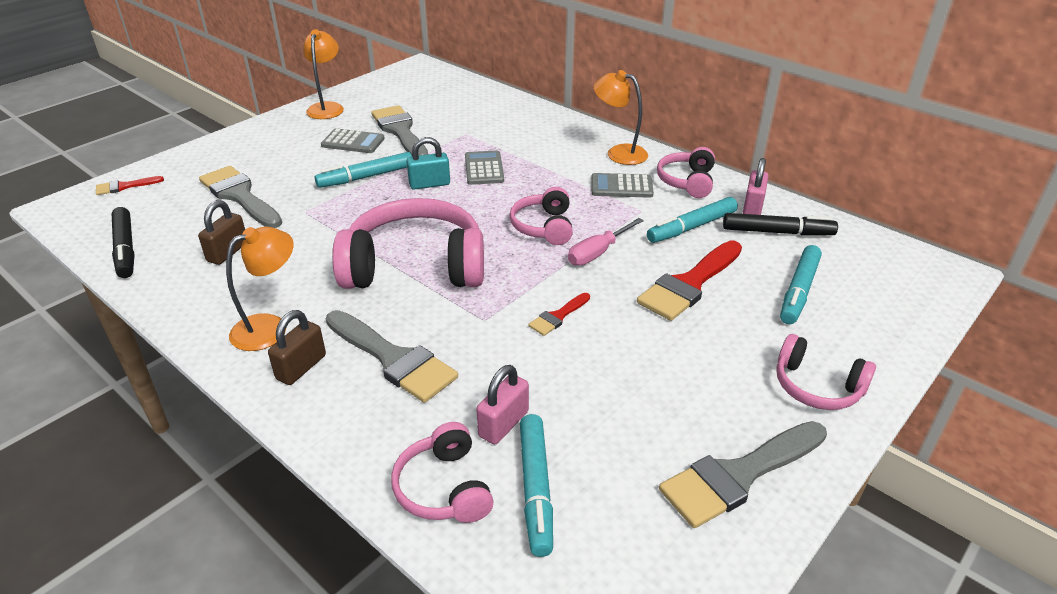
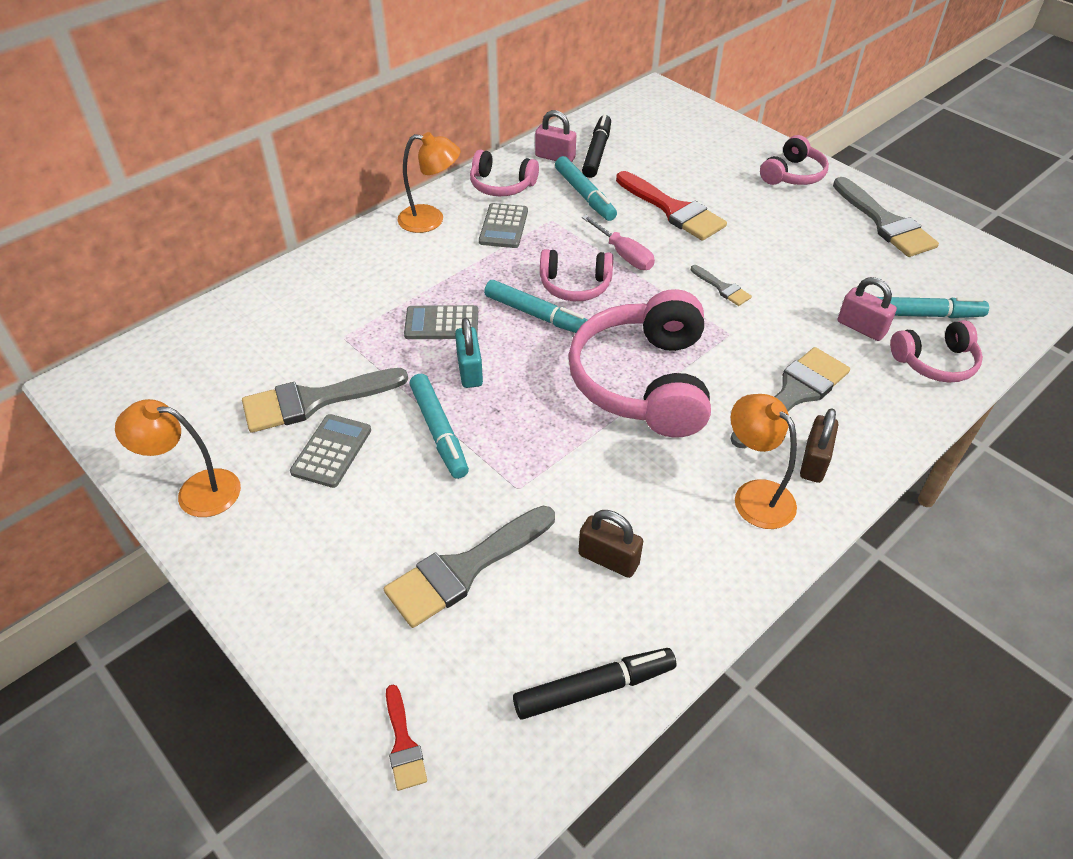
camera: 85 degrees left, 10 degrees up
brown padlock [268,310,326,385] -> brown padlock turned 75 degrees clockwise [800,408,838,483]
red brush [528,293,590,336] -> grey brush [691,265,752,306]
orange lamp [593,70,648,165] -> orange lamp turned 120 degrees counterclockwise [398,132,461,233]
turquoise marker [780,245,822,324] -> turquoise marker moved to [484,280,588,333]

